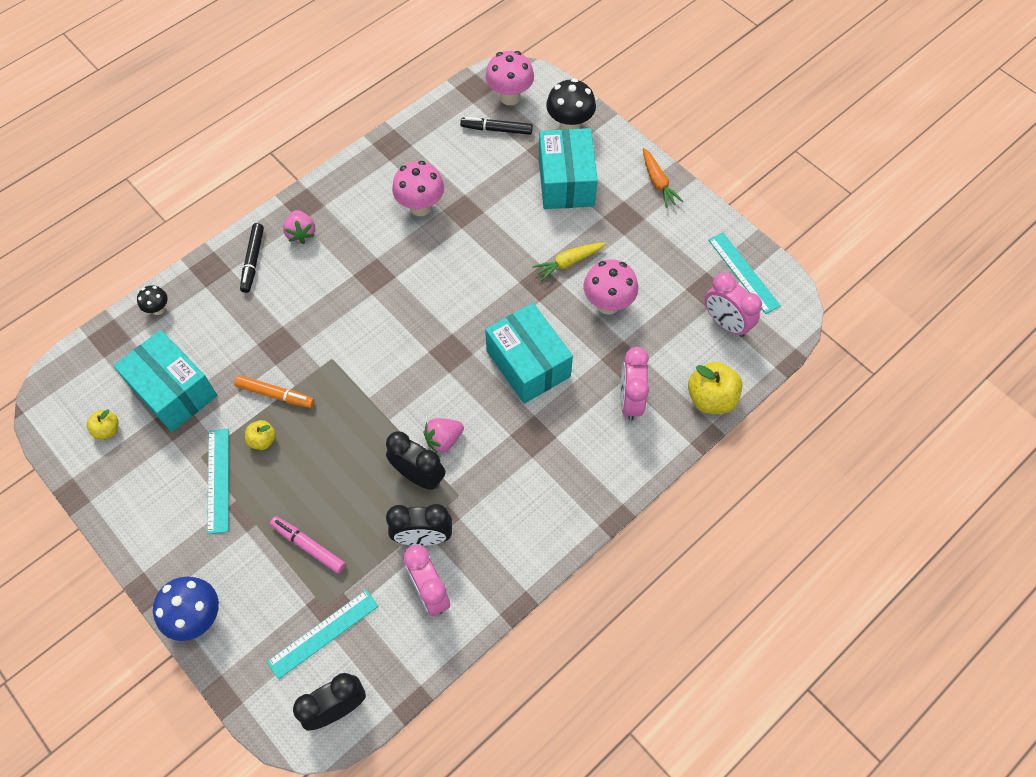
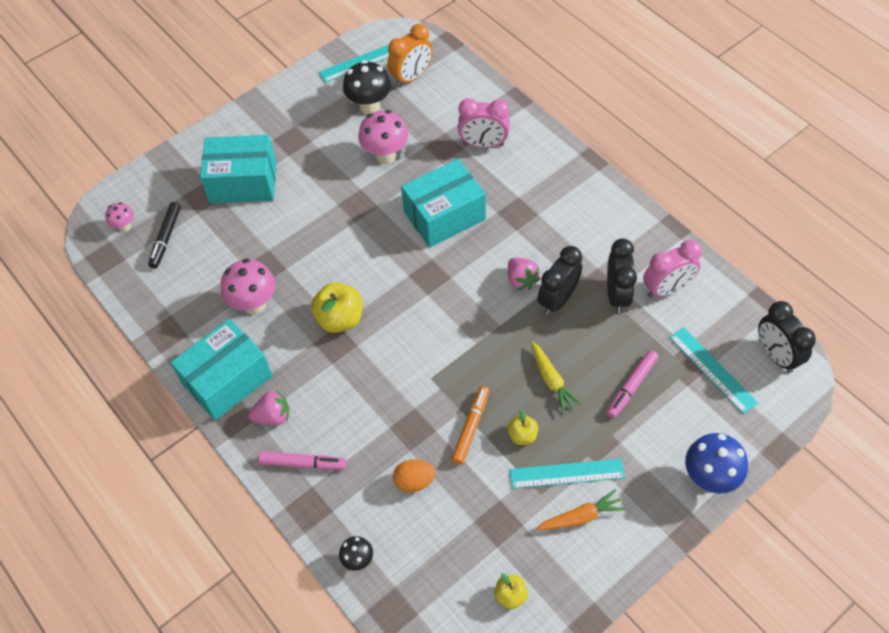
camera: 85 degrees left, 5 degrees down
turquoise box [113,330,217,432] -> turquoise box moved to [170,318,272,421]
black marker [240,223,264,293] -> pink marker [259,451,346,470]
pink mushroom [485,51,534,105] -> pink mushroom [105,202,134,232], size x0.55
yellow carrot [532,243,606,281] -> yellow carrot moved to [531,341,582,414]
black mushroom [546,78,596,130] -> black mushroom moved to [343,60,391,114]
orange carrot [643,148,684,208] -> orange carrot moved to [536,489,625,530]
yellow apple [688,362,743,414] -> yellow apple moved to [311,282,363,333]
pink clock [705,272,762,337] -> orange clock [387,24,433,87]
none -> orange egg [393,460,436,493]

